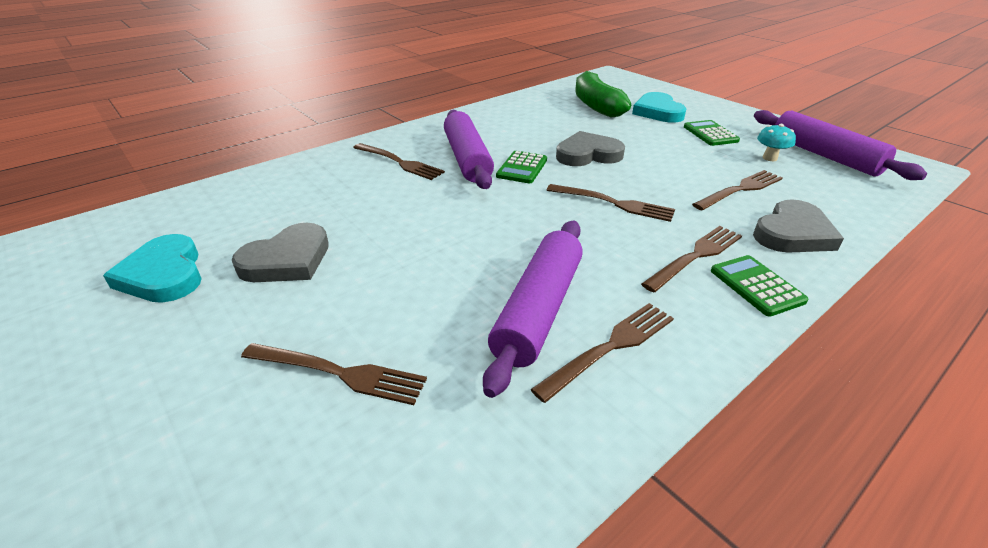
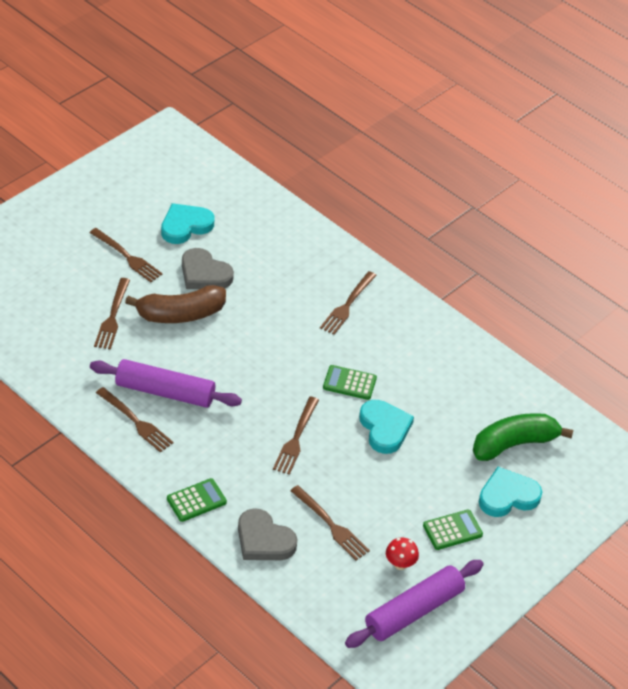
camera: 80 degrees right, 10 degrees up
purple rolling pin [444,110,494,189] -> none
grey heart [556,131,625,166] -> turquoise heart [359,400,414,454]
brown fork [641,226,742,292] -> brown fork moved to [89,228,163,282]
turquoise mushroom [757,124,796,161] -> red mushroom [386,538,419,570]
none -> brown banana [125,285,226,323]

